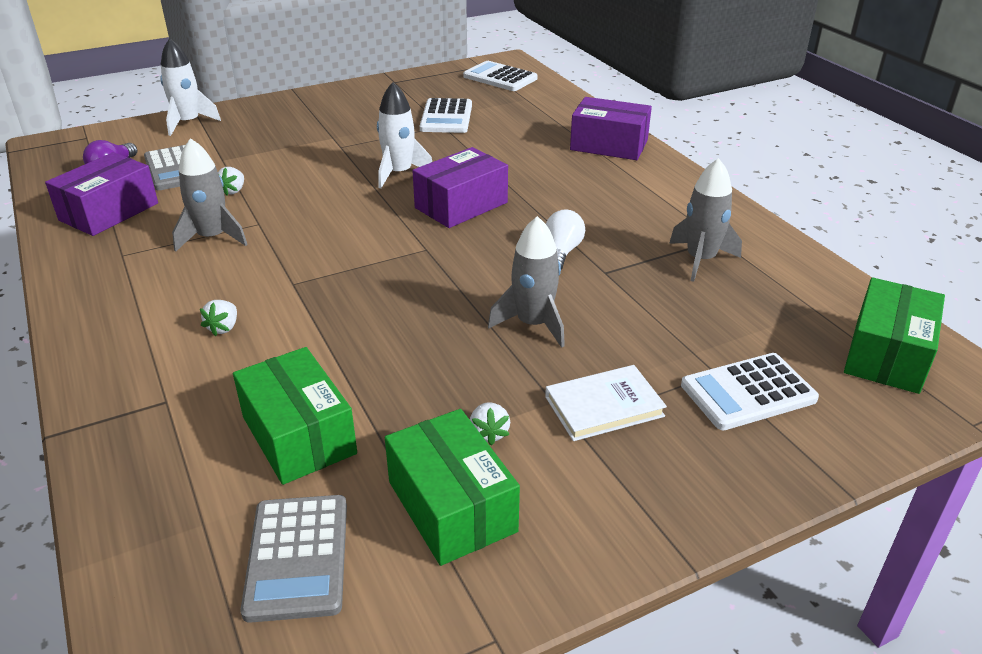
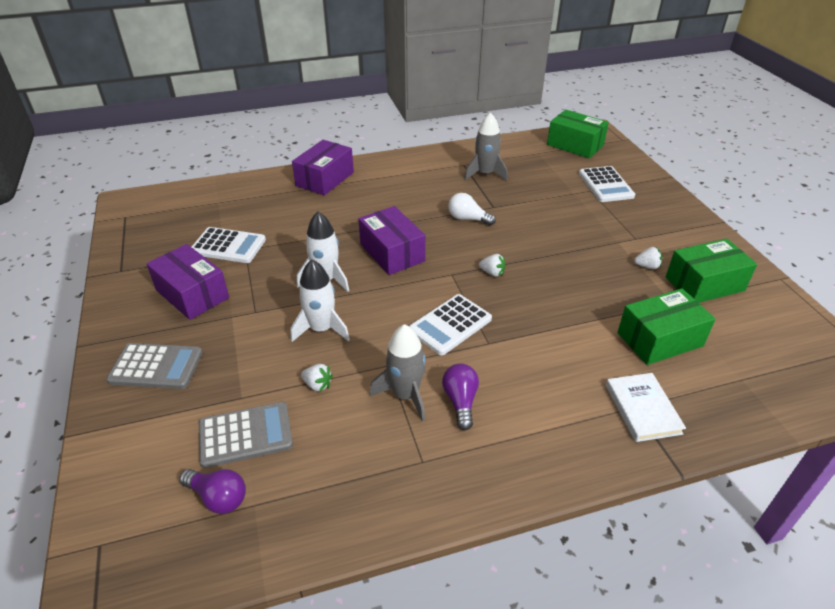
camera: 80 degrees left, 5 degrees up
purple box [45,152,158,236] -> purple box moved to [146,244,229,320]
white rocket [160,38,221,136] -> white rocket moved to [290,259,350,342]
white strawberry [200,300,237,336] -> white strawberry moved to [479,254,505,277]
grey calculator [240,495,347,623] -> grey calculator moved to [106,343,203,389]
white calculator [463,61,538,91] -> white calculator moved to [409,294,492,355]
grey rocket [488,216,565,348] -> none
white book [545,365,667,441] -> white book moved to [606,373,686,442]
none -> purple light bulb [442,363,479,430]

